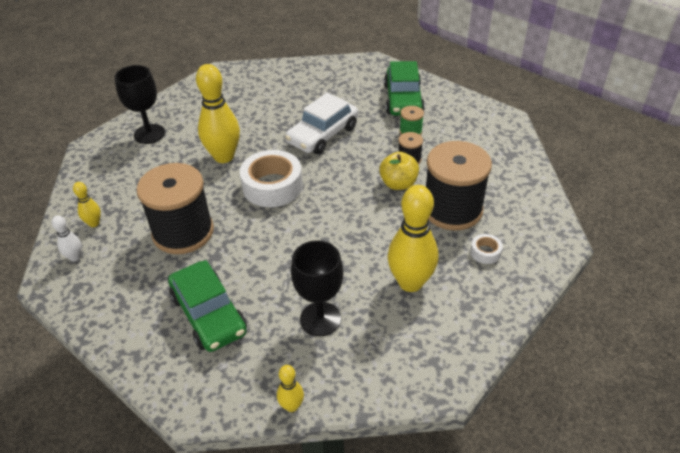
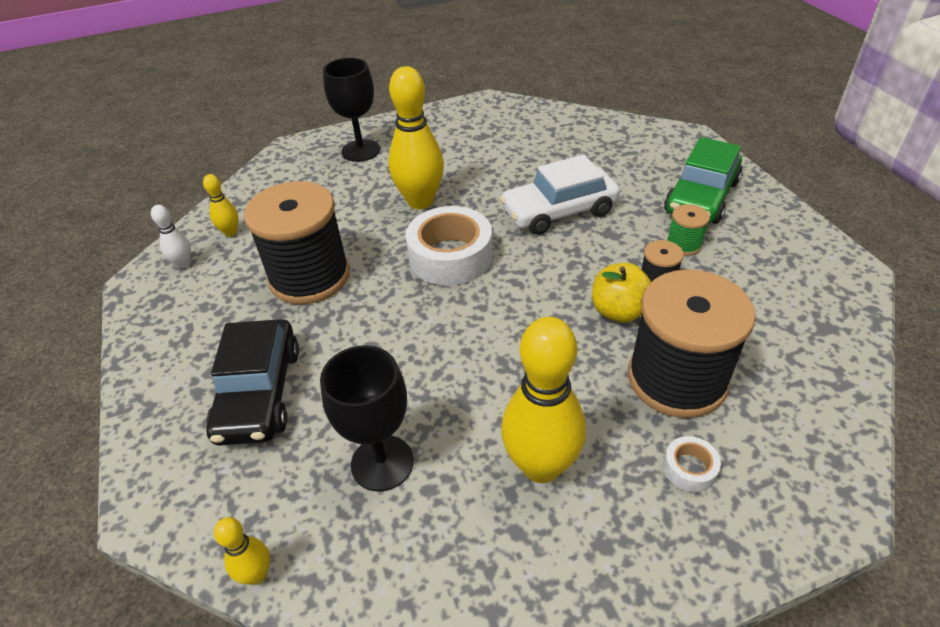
camera: 30 degrees right, 0 degrees up
green car [168,260,247,352] -> black car [206,319,299,446]

